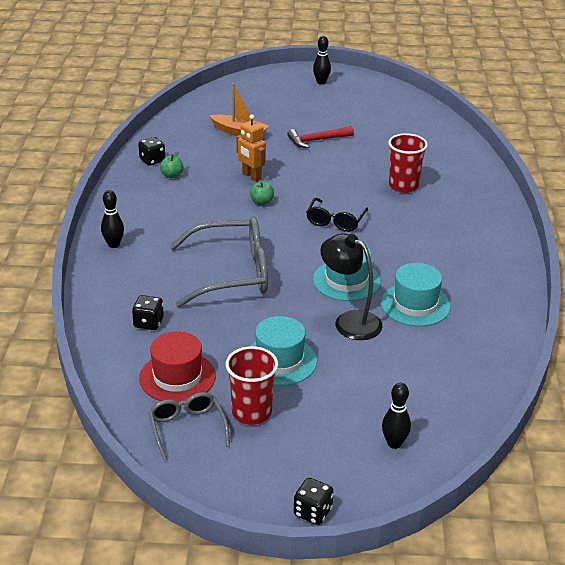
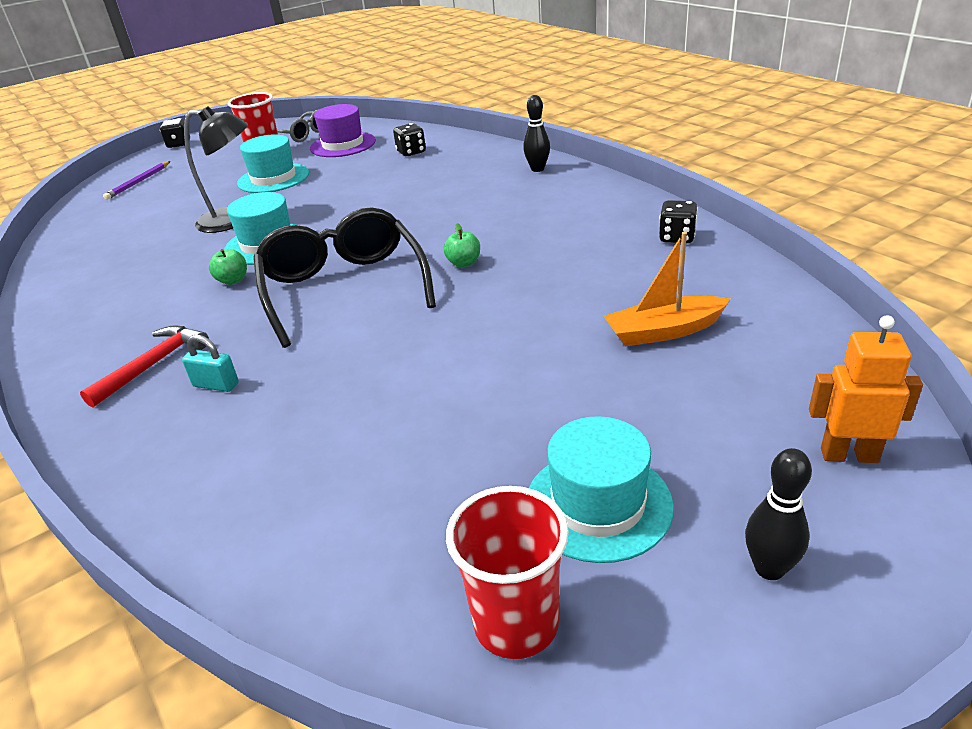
camera: 145 degrees right, 0 degrees up
red hat [139,332,216,402] -> purple hat [310,104,376,157]
green apple [160,151,183,178] -> green apple moved to [209,249,247,285]
grey glasses [169,217,268,307] -> none
orange robot [236,114,266,182] -> orange robot moved to [809,315,923,463]
red hammer [287,126,354,148] -> red hammer moved to [80,325,209,408]
black glasses [306,198,368,232] -> black glasses [253,207,436,348], size x1.84
turquoise hat [381,263,451,326] -> turquoise hat moved to [529,416,674,563]
black bowling pin [382,383,411,449] -> purple pencil [103,161,170,200]
red cup [388,133,428,193] -> red cup moved to [446,486,569,659]
none -> turquoise padlock [182,335,239,392]

